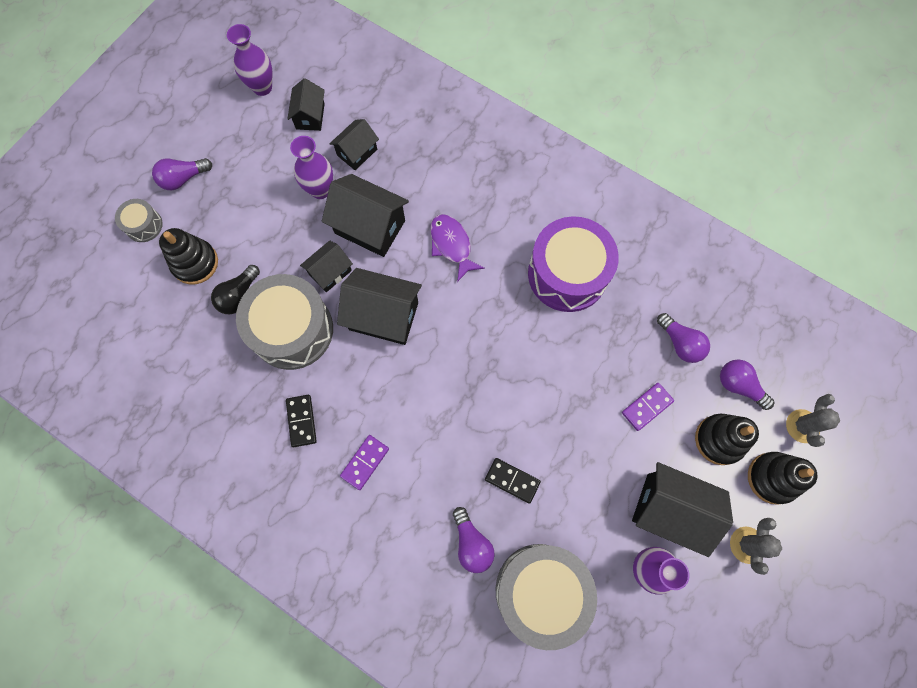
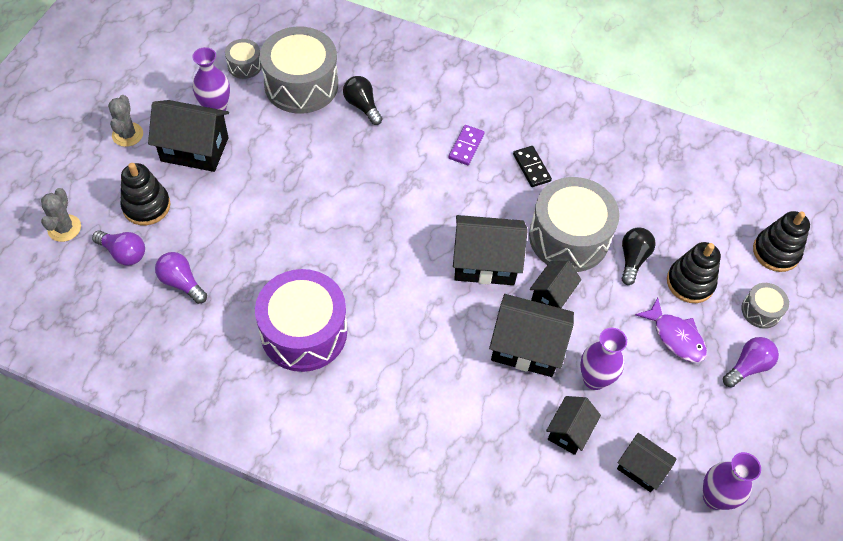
camera: 165 degrees right, 15 degrees down
black house [287,78,325,131] -> black house turned 45 degrees counterclockwise [617,433,676,492]
purple fish [430,214,485,282] -> purple fish moved to [635,297,707,362]
purple light bulb [453,507,495,573] -> black light bulb [343,76,383,125]
black domino [485,458,541,504] -> none
purple domino [622,383,674,431] -> none
black stacking toy [748,452,818,505] -> black stacking toy moved to [753,211,810,272]
none -> grey drum [225,39,262,79]

